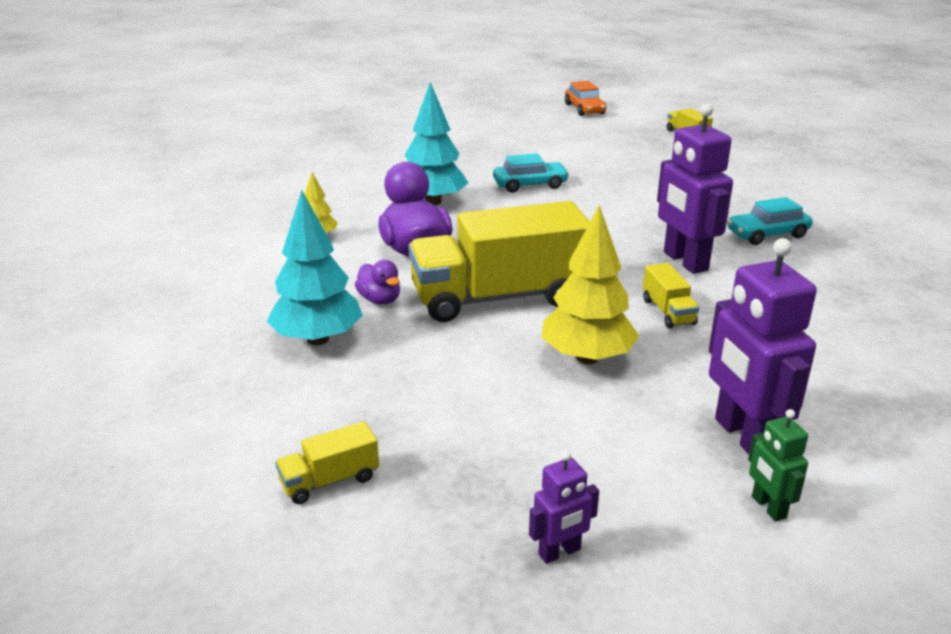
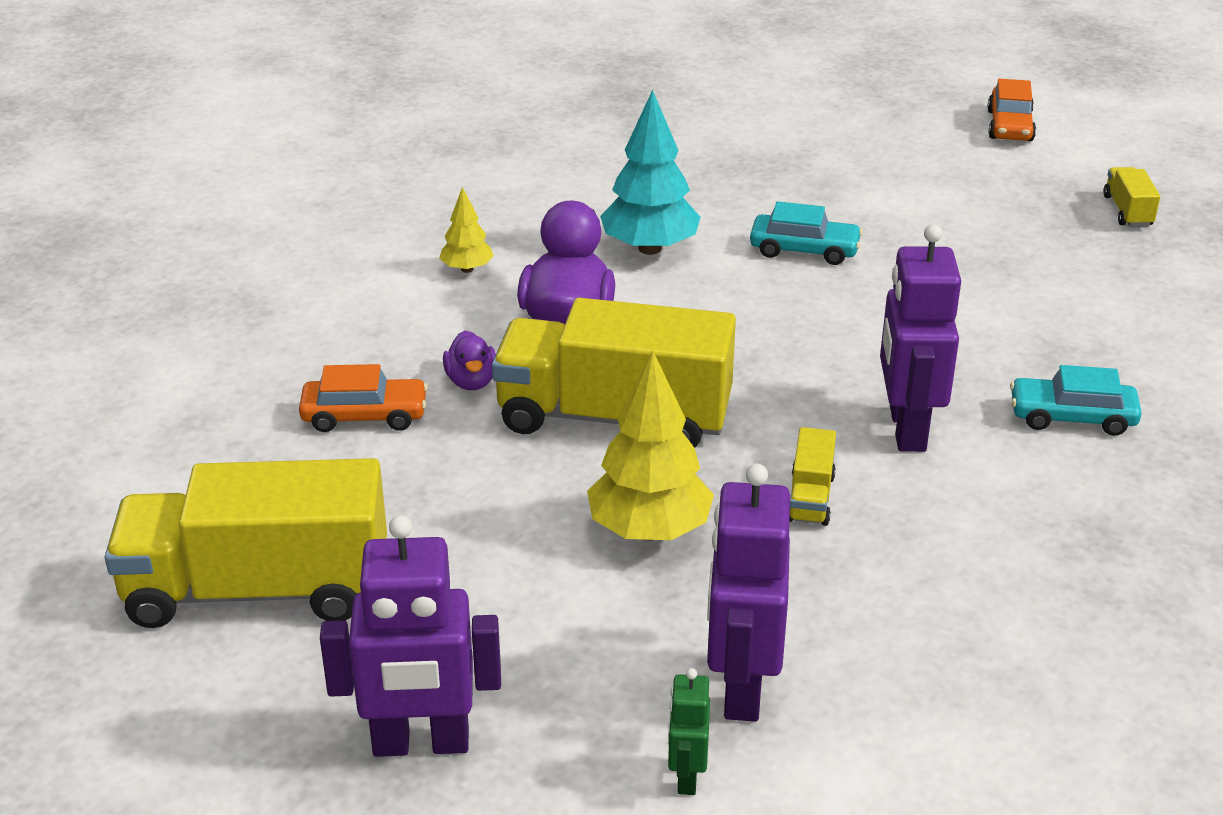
camera: 25 degrees right, 5 degrees up
turquoise tree [267,190,363,345] -> orange car [299,364,428,432]
yellow truck [275,421,379,504] -> yellow truck [105,458,387,628], size x2.40
purple robot [529,451,599,564] -> purple robot [320,515,501,757], size x2.00

